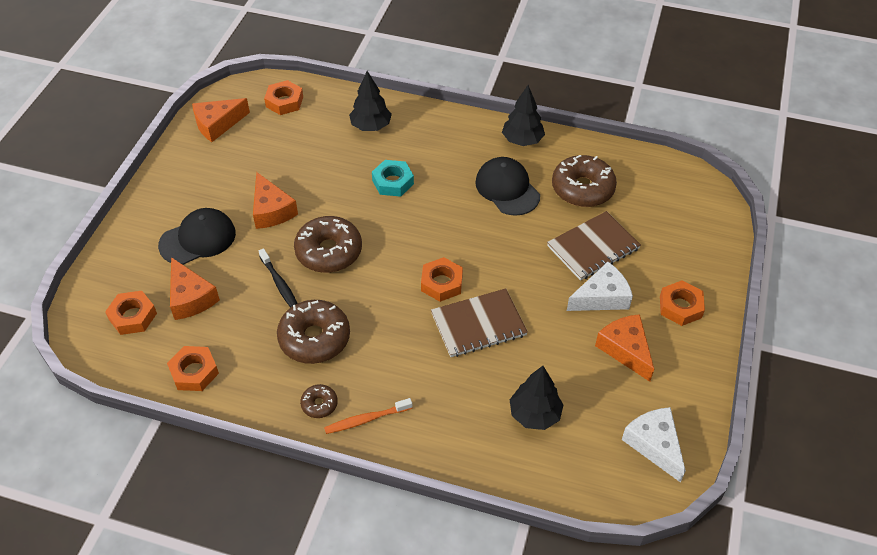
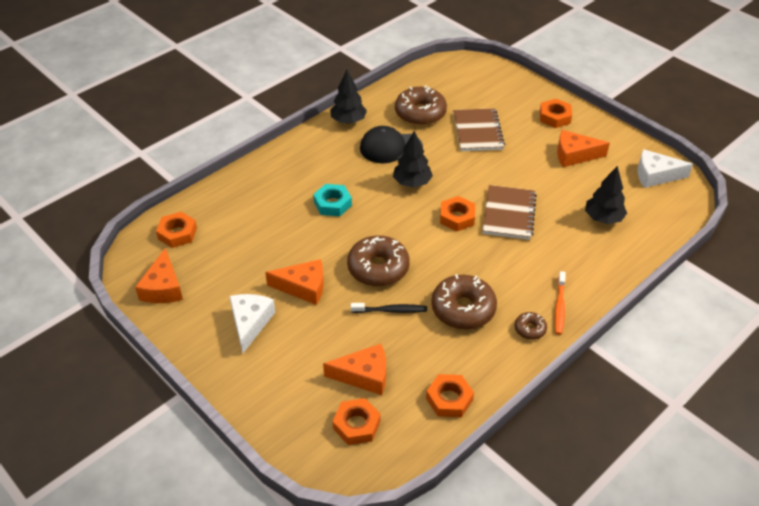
camera: 60 degrees left, 5 degrees down
black cap [158,208,236,265] -> none
black tree [349,71,392,131] -> black tree moved to [393,131,433,188]
white cheese [567,262,633,311] -> white cheese moved to [229,294,275,353]

